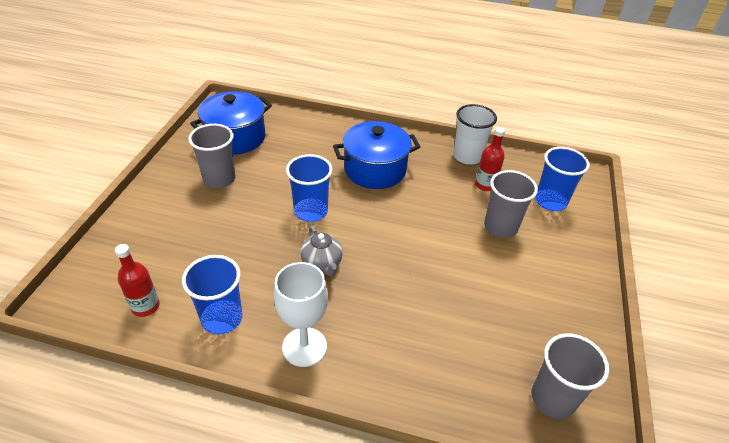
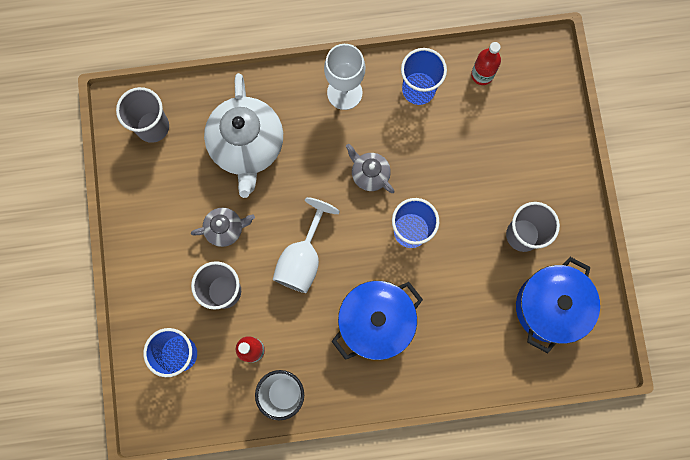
camera: 160 degrees right, 35 degrees up
none -> grey teapot [191,207,255,247]
none -> white teapot [204,73,283,198]
none -> white goblet [273,197,340,293]

